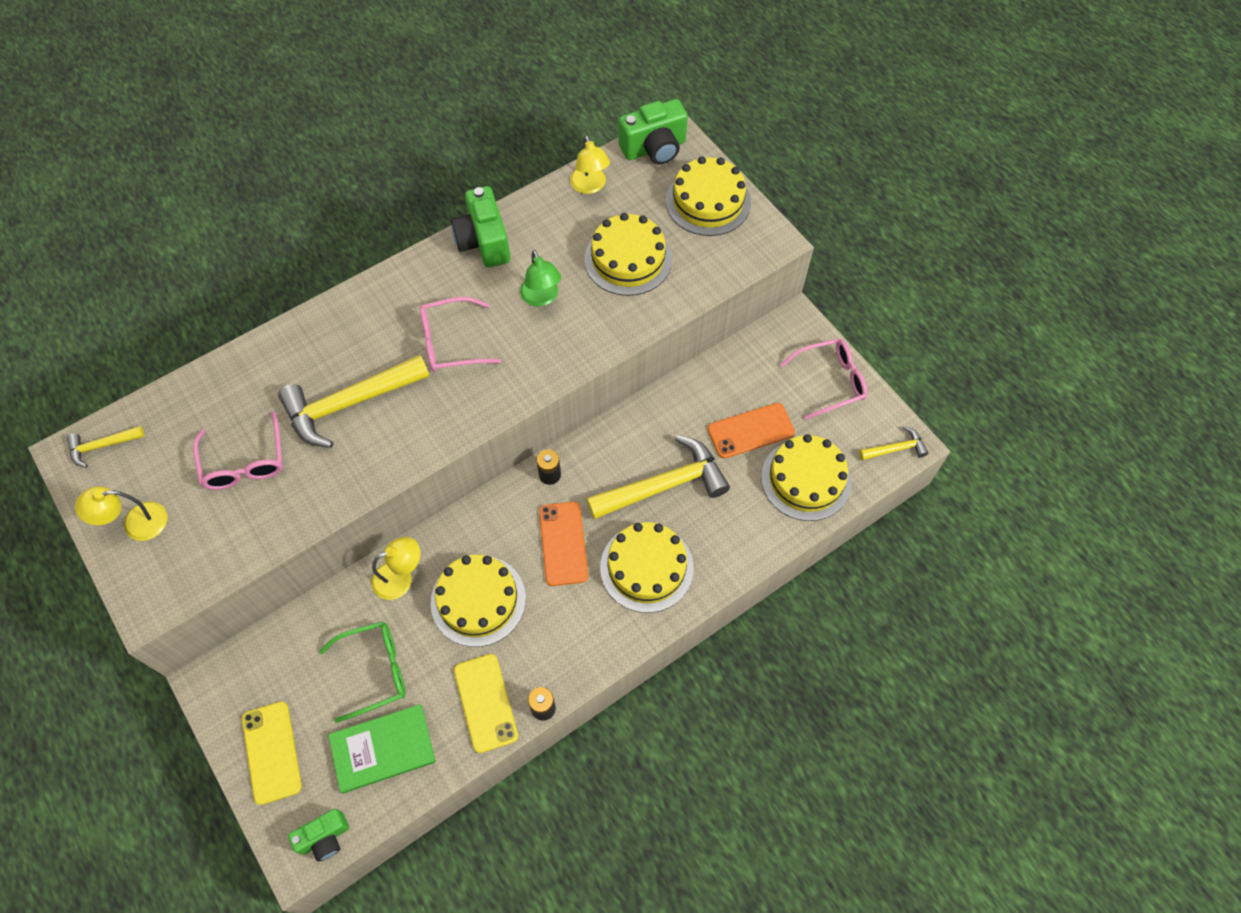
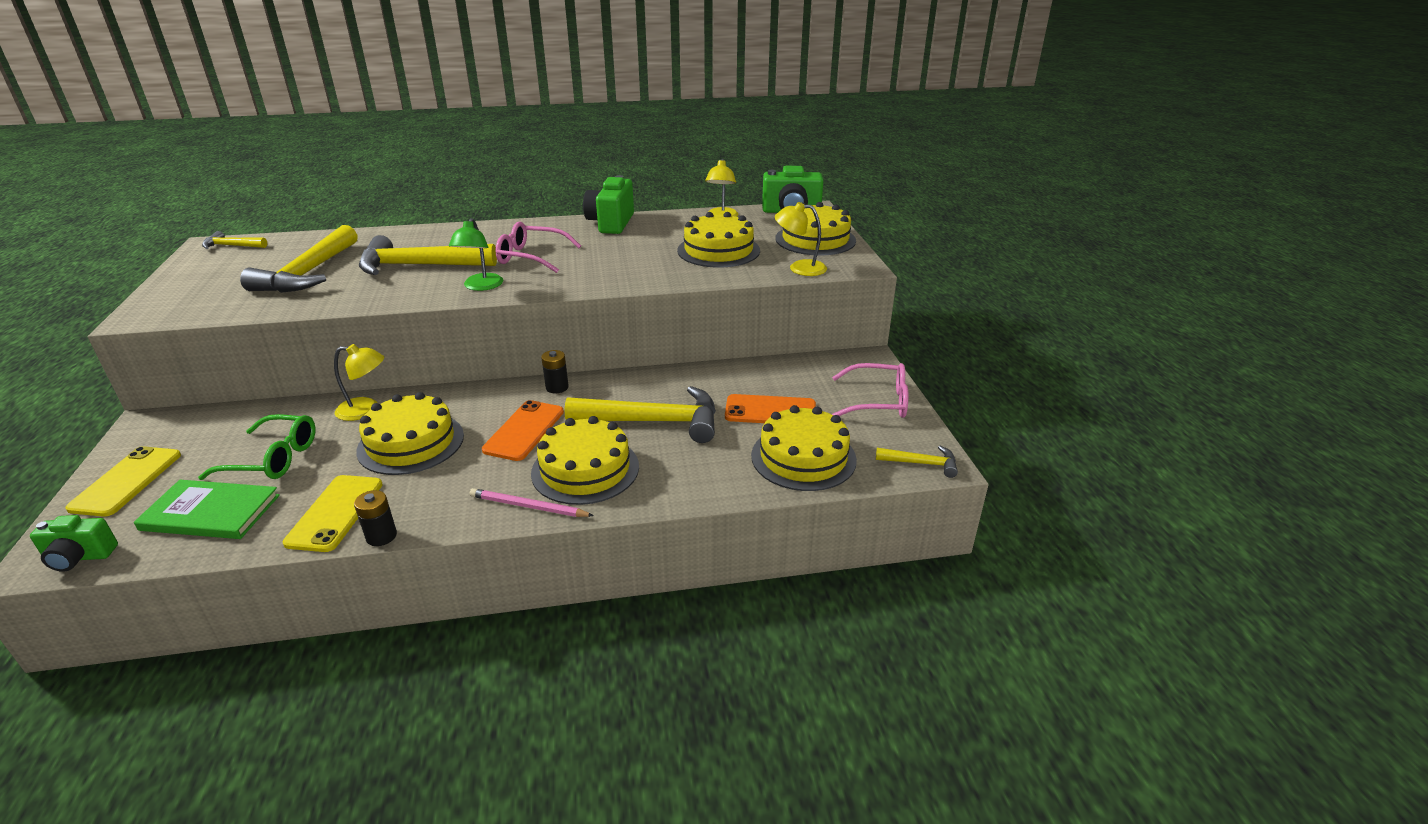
camera: 25 degrees right, 30 degrees down
yellow lamp [75,486,167,541] -> yellow lamp moved to [775,202,827,276]
pink glasses [193,412,283,490] -> yellow hammer [240,225,358,293]
green lamp [520,250,561,307] -> green lamp moved to [449,218,503,291]
none -> pink pencil [470,488,594,517]

